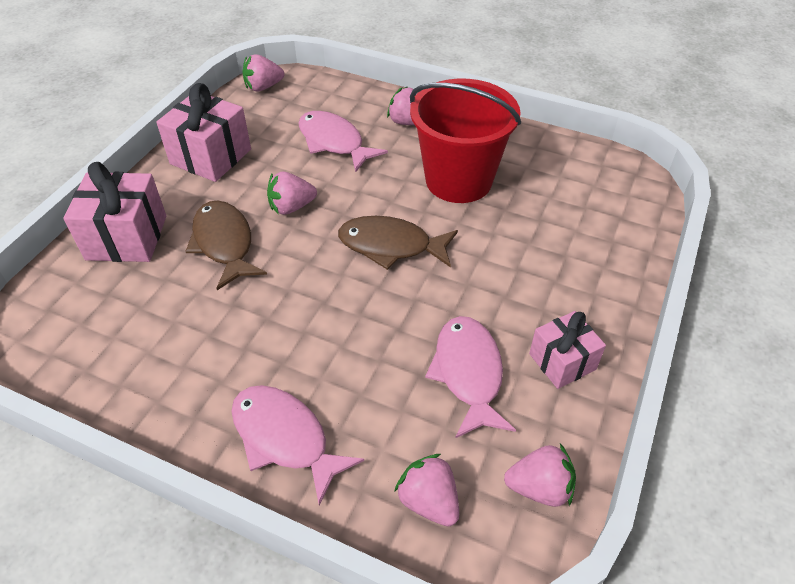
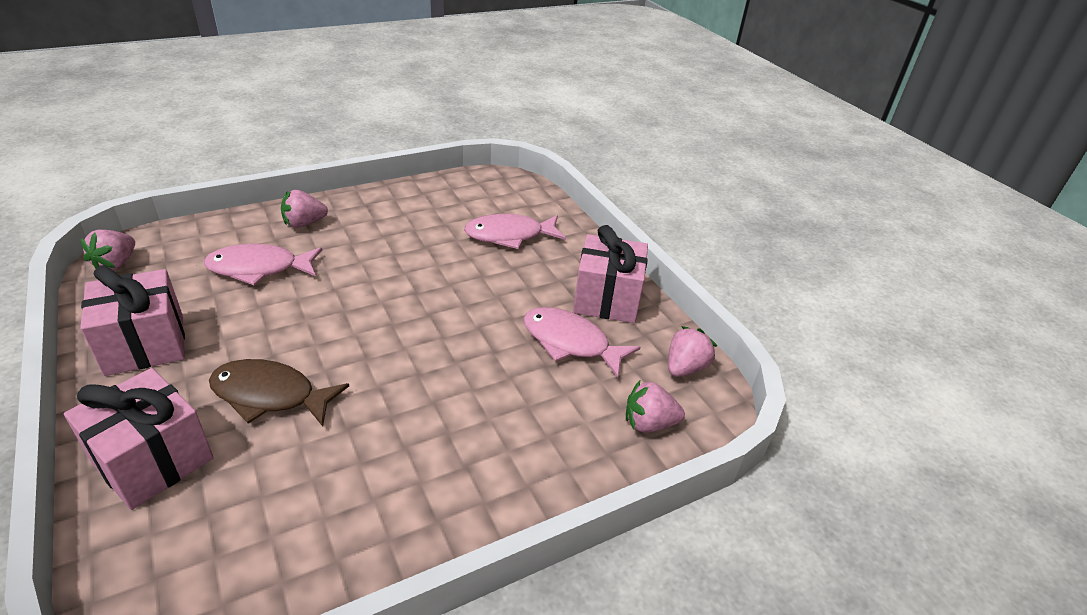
camera: 55 degrees left, 10 degrees down
pink fish [231,385,364,506] -> pink fish moved to [464,214,566,249]
pink strawberry [267,172,317,215] -> none
brown fish [338,216,458,270] -> none
red bucket [410,79,521,203] -> none
pink gift [529,311,606,389] -> pink gift [573,225,648,323], size x1.57

